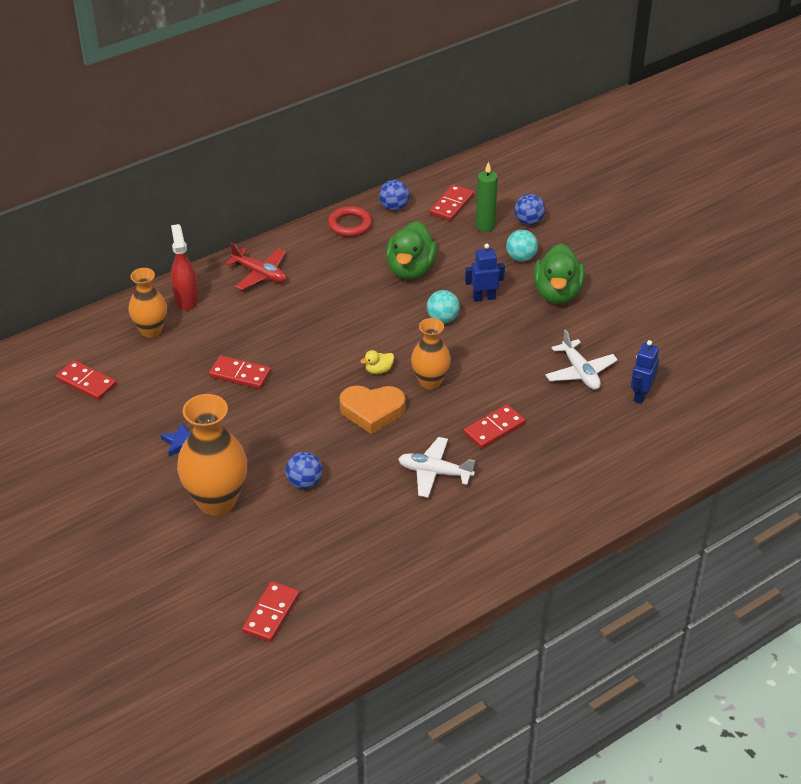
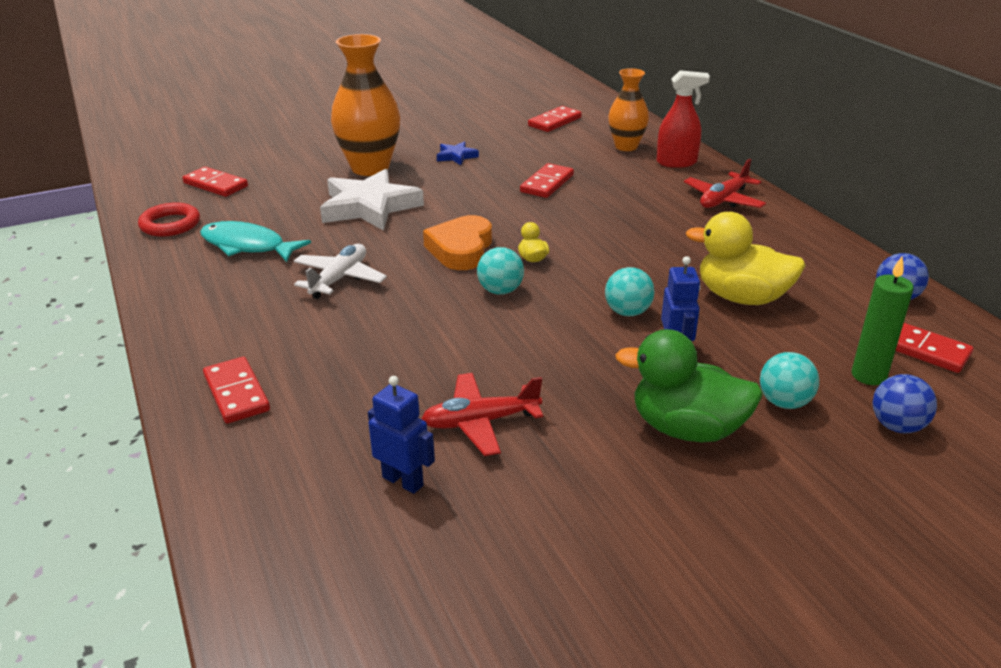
camera: 100 degrees right, 10 degrees down
blue ball [285,452,323,489] -> white star [320,169,424,231]
red ring [328,206,372,237] -> red ring moved to [138,202,200,237]
green duck [386,221,437,279] -> yellow duck [686,212,806,305]
orange vase [411,318,451,389] -> turquoise ball [477,247,524,295]
red domino [464,404,525,449] -> red domino moved to [203,357,270,423]
white plane [545,329,618,390] -> red plane [422,373,543,456]
none -> turquoise fish [200,221,311,262]

